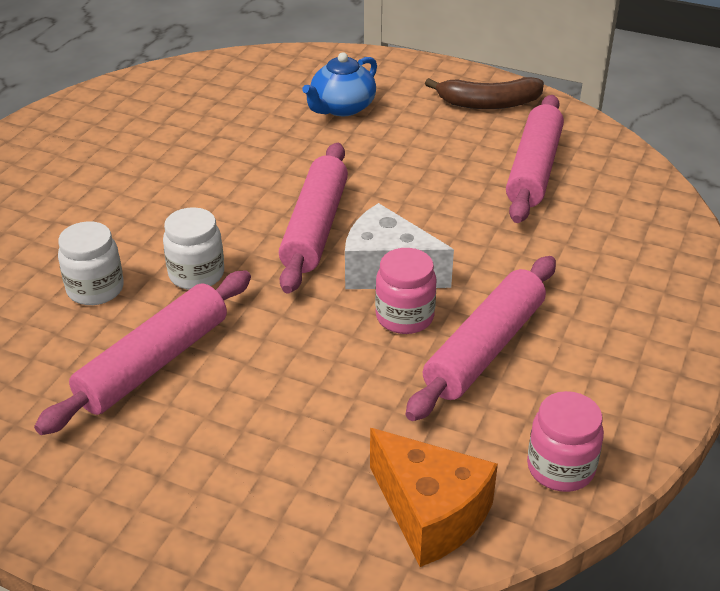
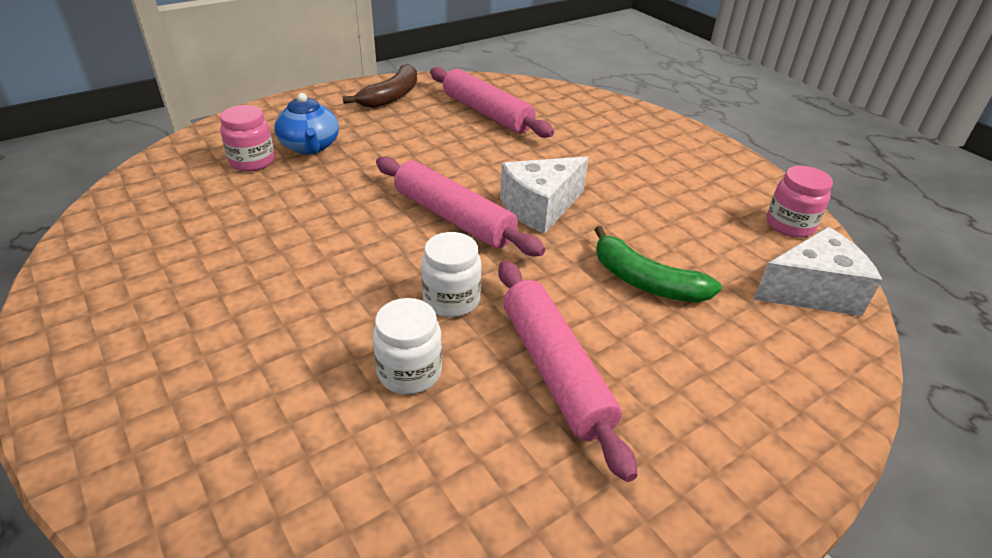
camera: 60 degrees left, 0 degrees up
orange cheese [370,428,498,567] -> white cheese [753,227,883,316]
pink jar [375,248,437,334] -> pink jar moved to [220,105,275,171]
pink rolling pin [406,256,556,421] -> none
none -> green banana [594,226,722,303]

